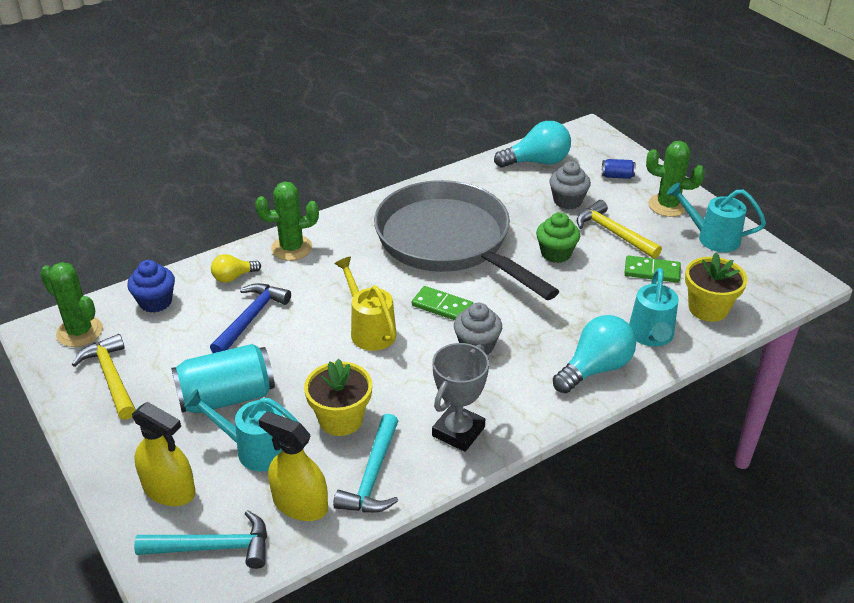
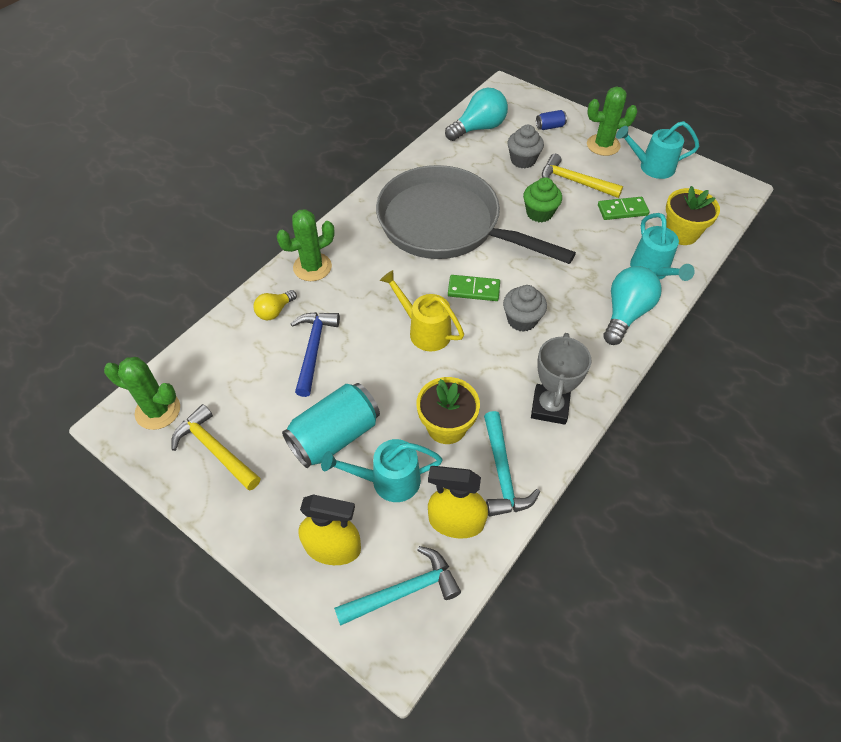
camera: 20 degrees left, 15 degrees up
blue cupcake [128,260,175,313] -> none

